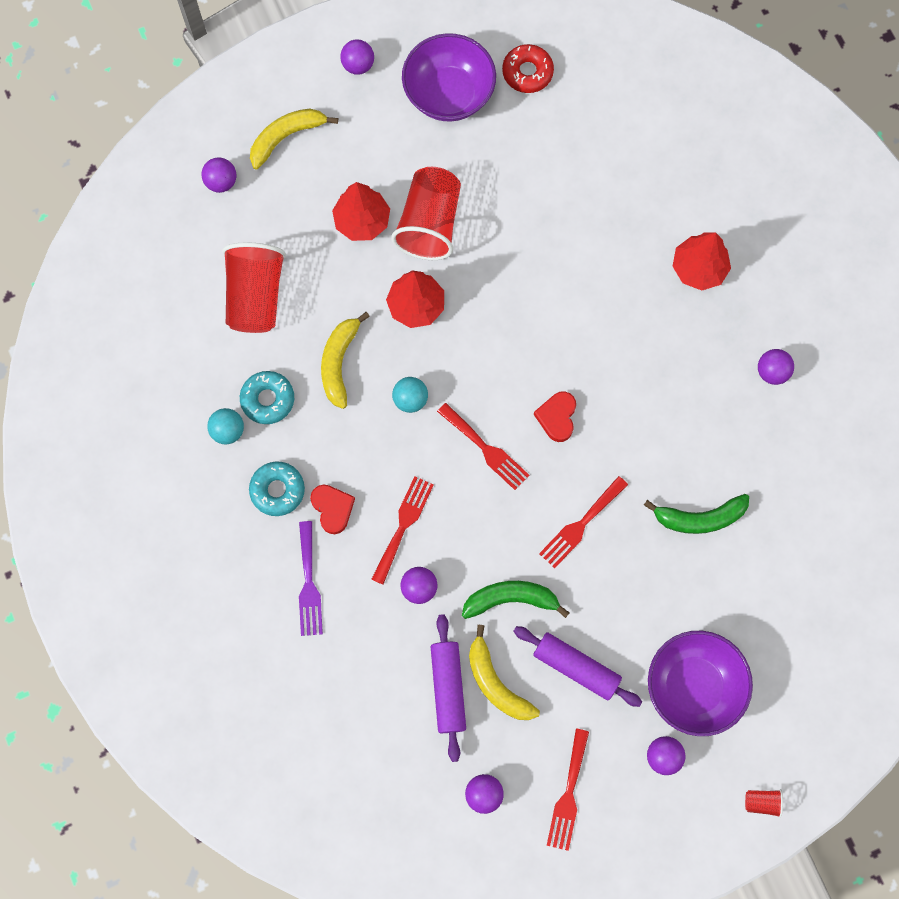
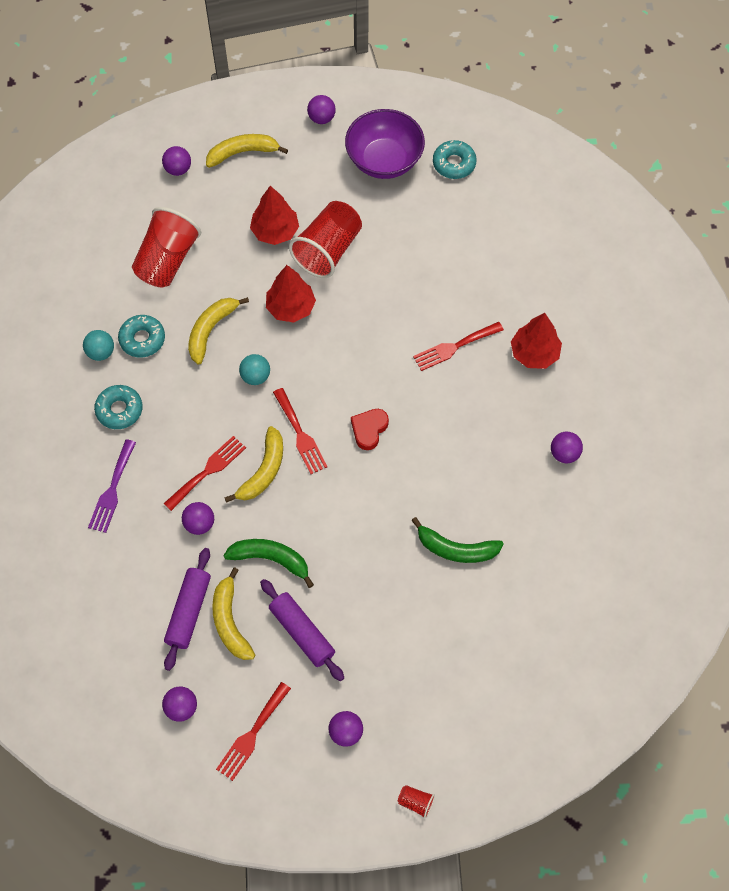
camera: 20 degrees right, 10 degrees down
red heart [310,484,355,534] -> none
red donut [502,44,554,93] -> turquoise donut [433,140,477,179]
red fork [539,476,628,568] -> red fork moved to [413,322,504,371]
purple bowl [648,631,753,736] -> none
none -> yellow banana [224,426,283,503]

